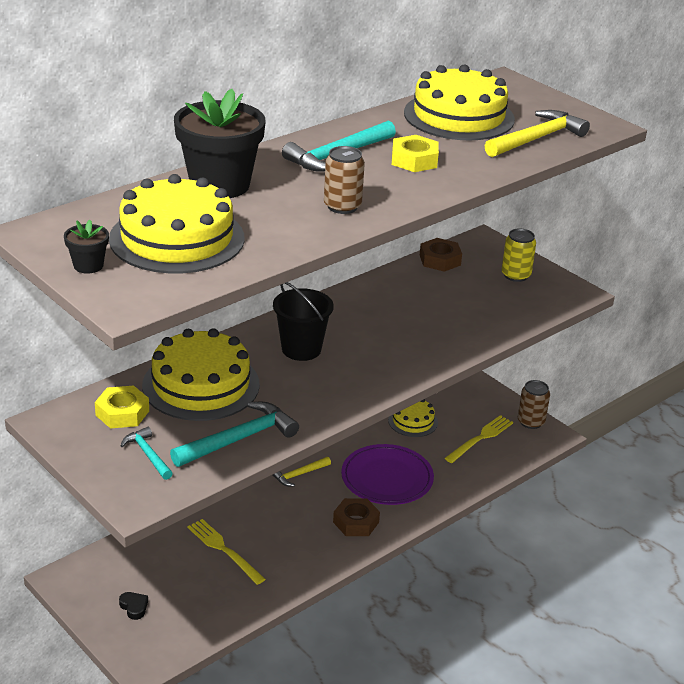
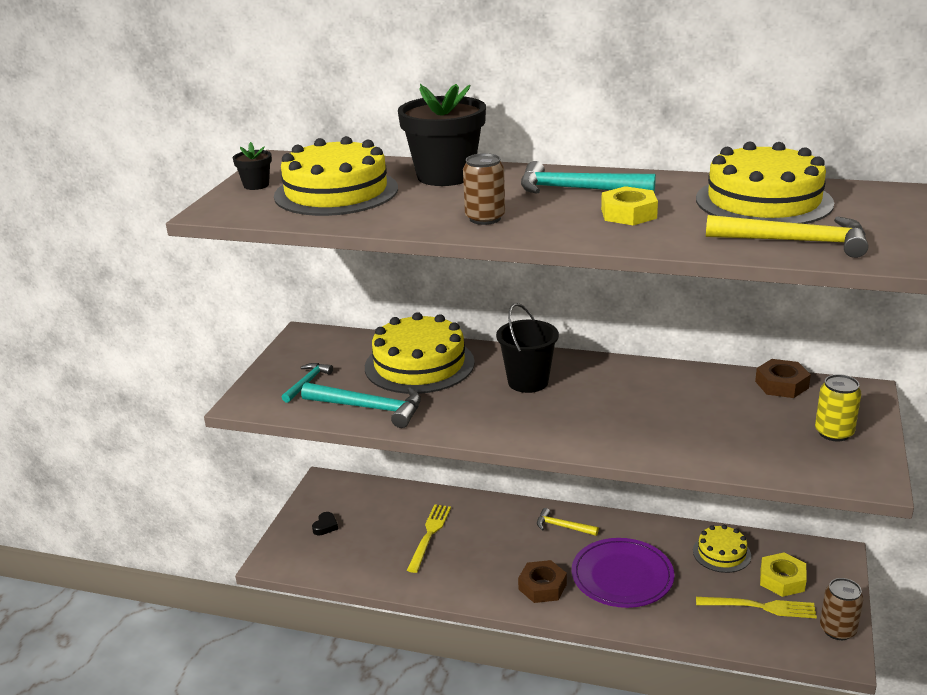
camera: 60 degrees right, 5 degrees down
yellow nut [95,386,149,429] -> yellow nut moved to [760,553,807,597]

